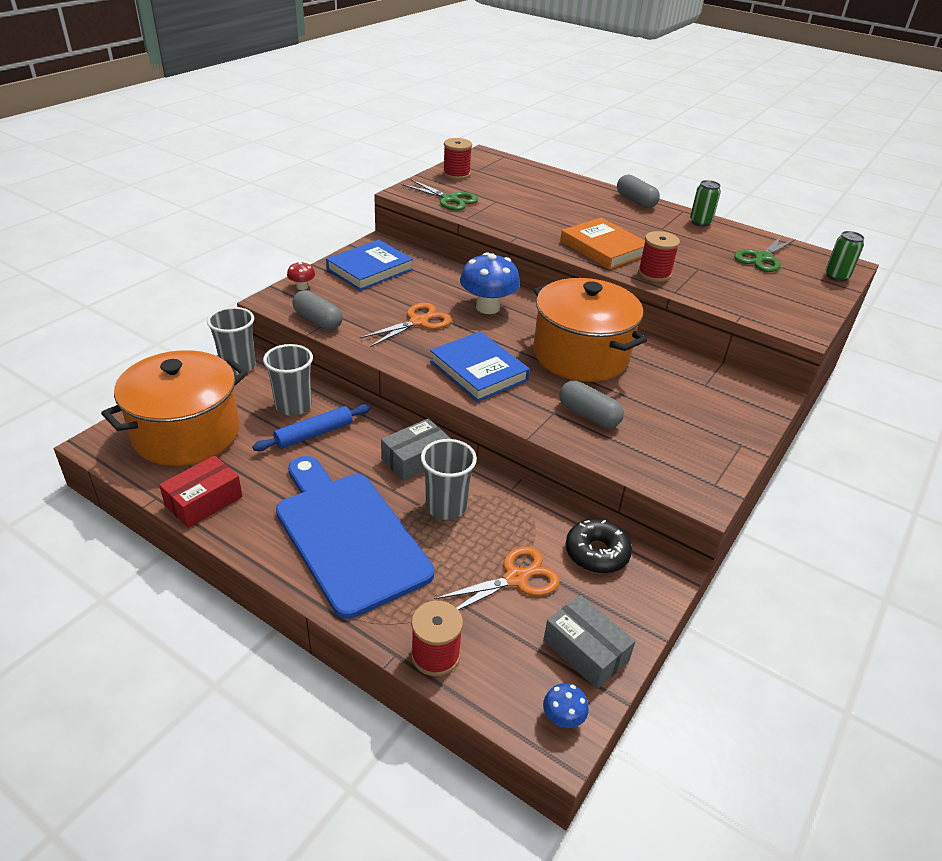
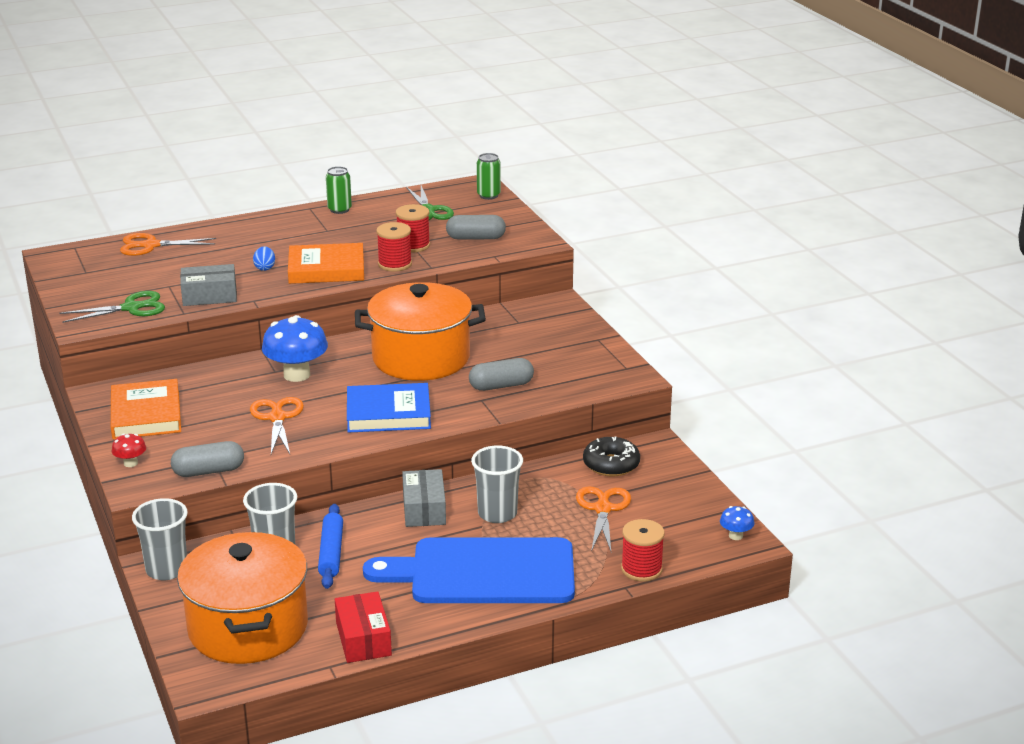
camera: 55 degrees left, 10 degrees down
blue book [326,240,413,291] -> orange book [111,379,181,439]
red spool [443,138,472,180] -> red spool moved to [396,204,430,252]
grey box [543,595,636,689] -> grey box moved to [180,264,237,306]
grey capsule [617,175,660,208] -> grey capsule moved to [446,215,506,240]
none -> orange scissors [120,233,216,256]
none -> blue egg [253,246,275,271]

